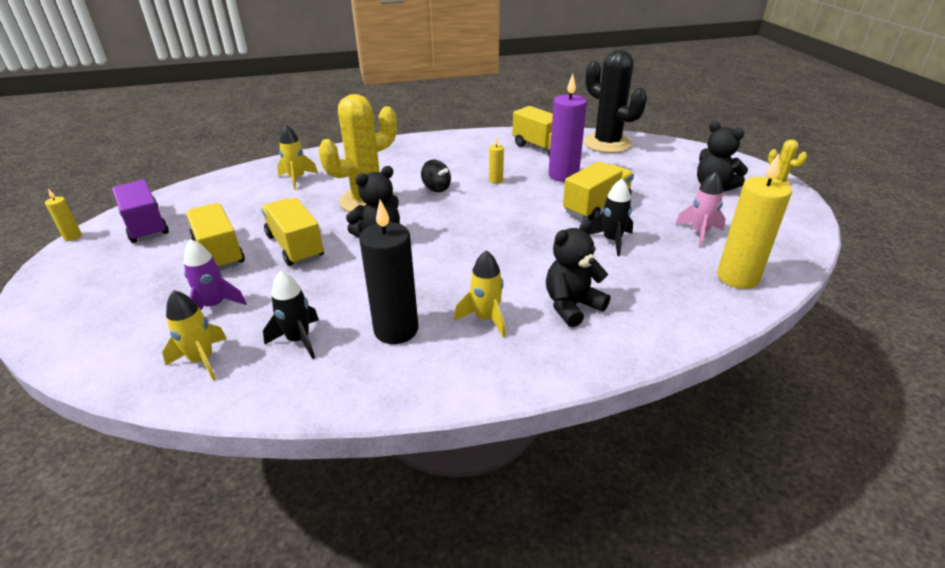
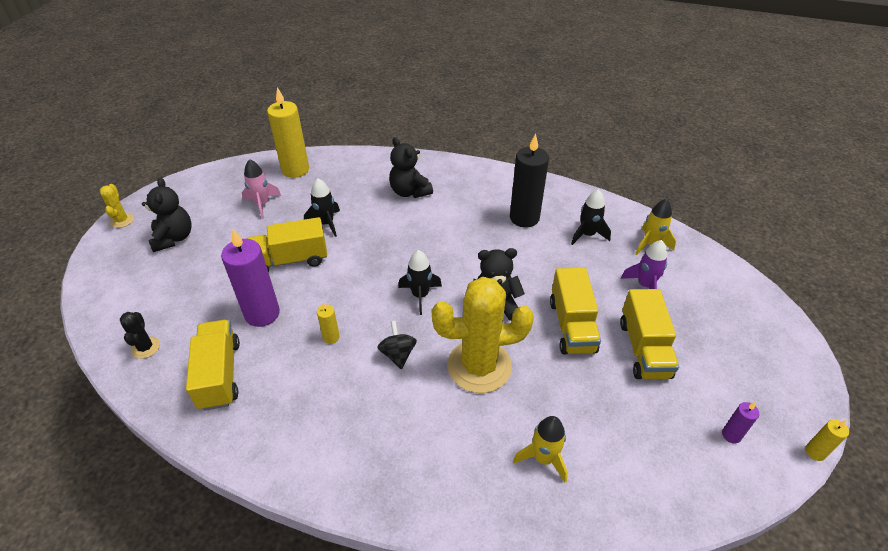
camera: 150 degrees left, 10 degrees up
purple truck [112,180,169,243] -> purple candle [722,402,759,444]
yellow rocket [454,250,505,338] -> none
black teddy bear [546,220,610,327] -> black teddy bear turned 60 degrees clockwise [389,137,433,198]
black cactus [584,50,647,153] -> black cactus [120,312,160,359], size x0.44
none -> black rocket [398,250,442,315]

